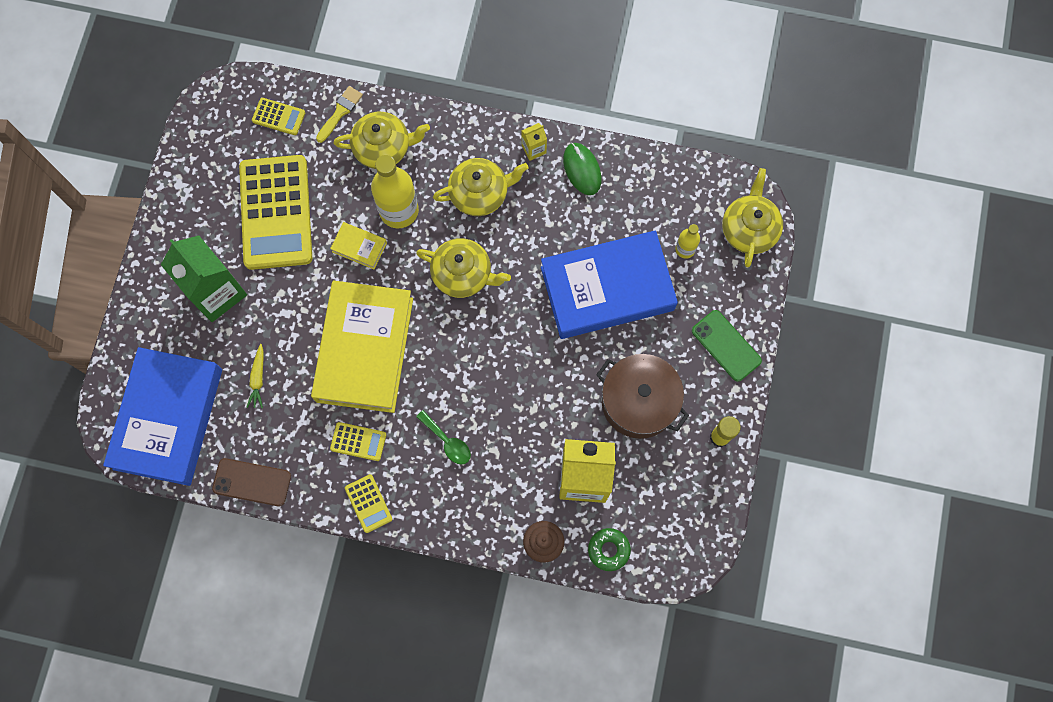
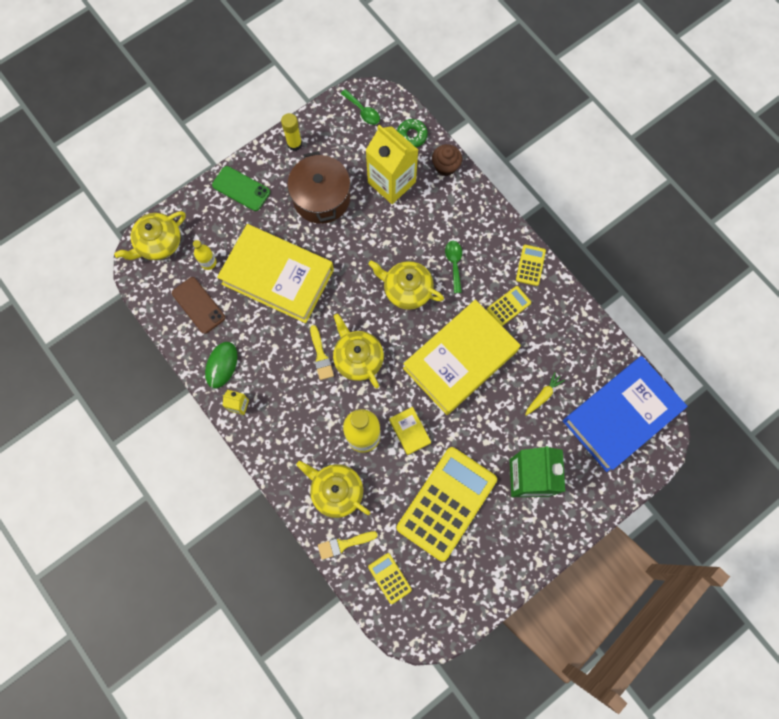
camera: 140 degrees left, 0 degrees up
brown phone [212,458,291,506] -> brown phone moved to [172,277,225,334]
yellow calculator [330,422,386,461] -> yellow calculator turned 90 degrees clockwise [487,286,531,326]
yellow teapot [433,158,529,216] -> yellow teapot moved to [368,261,444,310]
blue book [541,230,678,339] -> yellow book [217,224,334,323]
green phone [692,310,762,382] -> green phone turned 60 degrees counterclockwise [212,166,270,211]
none -> yellow brush [310,325,334,380]
none -> green spoon [341,89,380,125]

